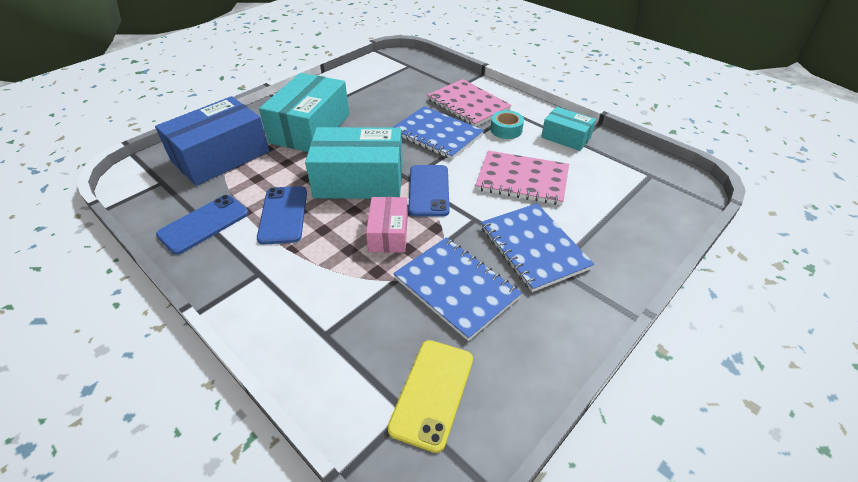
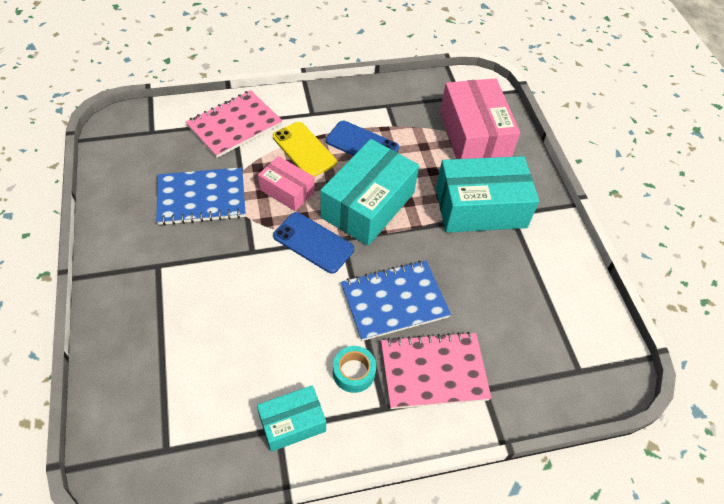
camera: 120 degrees right, 10 degrees up
blue box [155,96,270,186] -> pink box [440,78,520,159]
blue phone [156,195,249,255] -> none
turquoise box [259,73,349,152] -> turquoise box turned 60 degrees counterclockwise [436,156,539,233]
yellow phone [387,340,473,453] -> yellow phone moved to [273,122,337,177]
pink notebook [475,151,569,205] -> pink notebook moved to [186,90,282,158]
blue notebook [481,203,595,292] -> none

